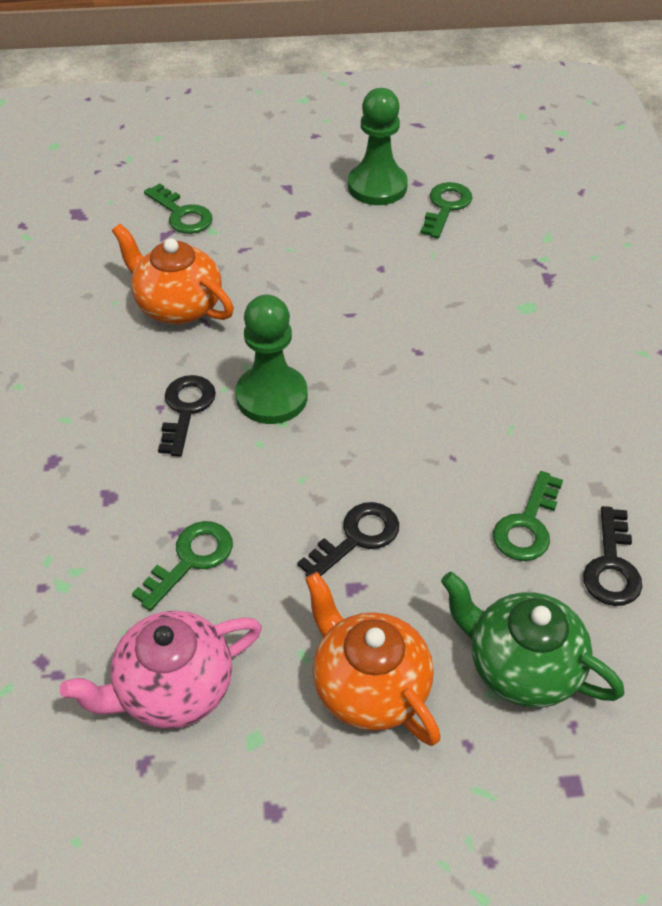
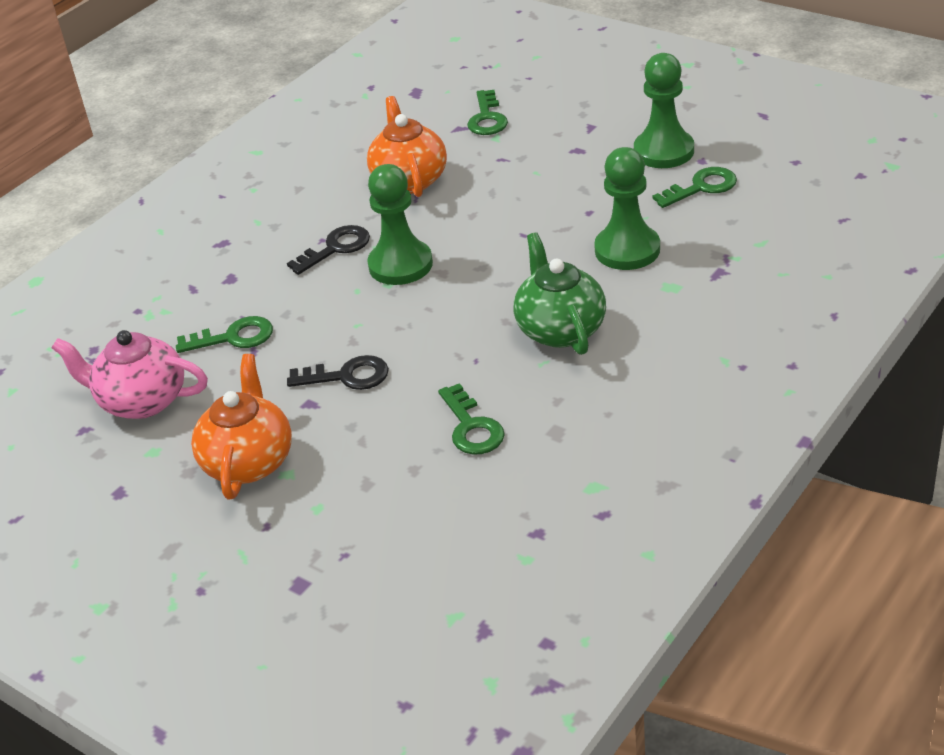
camera: 45 degrees right, 10 degrees down
green teapot [441,572,625,708] -> green teapot moved to [513,233,606,355]
green key [493,471,563,561] -> green key turned 90 degrees counterclockwise [438,383,505,454]
black key [583,506,642,606] -> none
none -> green pawn [594,147,660,270]

